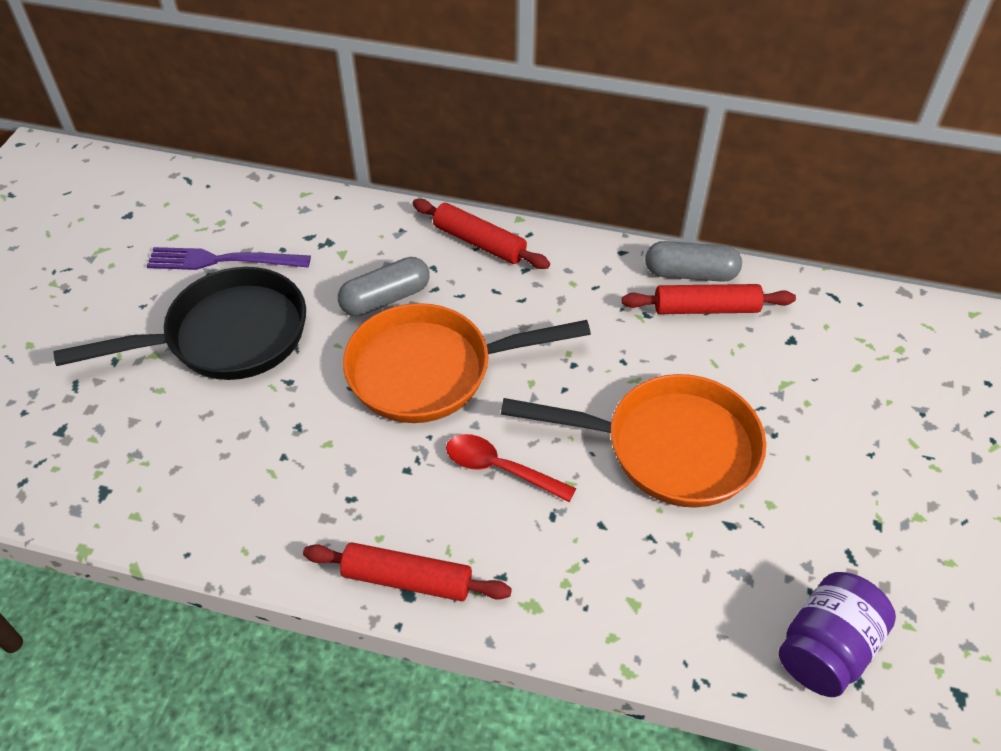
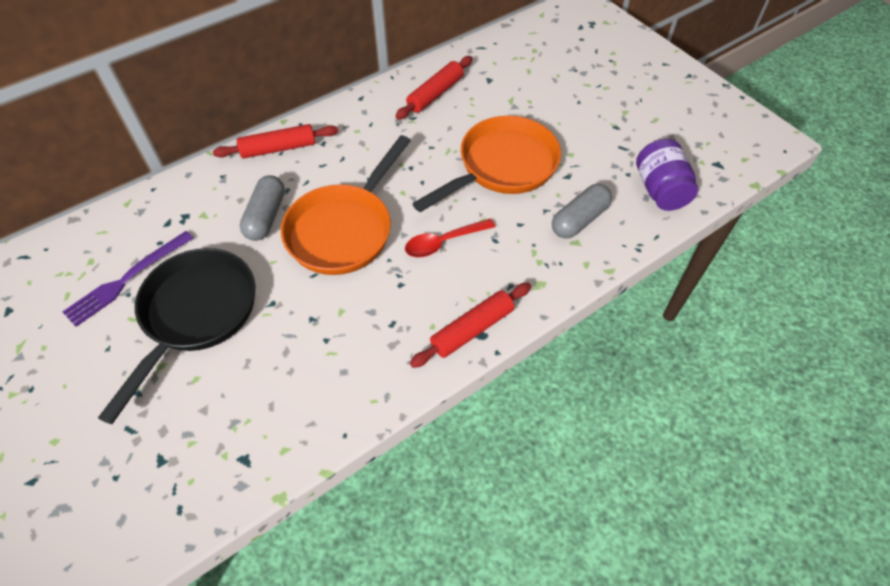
camera: 50 degrees left, 5 degrees up
grey capsule [645,241,742,282] -> grey capsule moved to [552,184,612,239]

